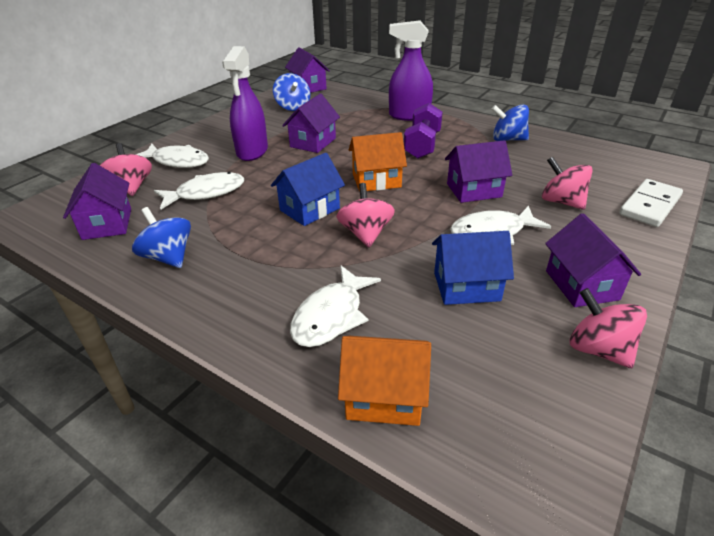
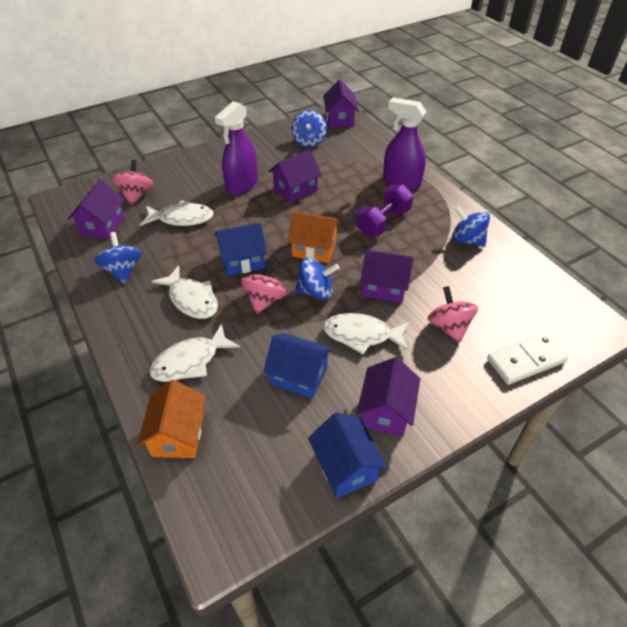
camera: 25 degrees right, 10 degrees up
white fish [135,144,209,168] -> white fish moved to [152,266,218,319]
orange house [338,336,431,426] -> orange house turned 60 degrees clockwise [137,380,206,458]
pink spinning top [570,288,647,368] -> blue house [308,412,388,498]
none -> blue spinning top [295,257,339,300]

